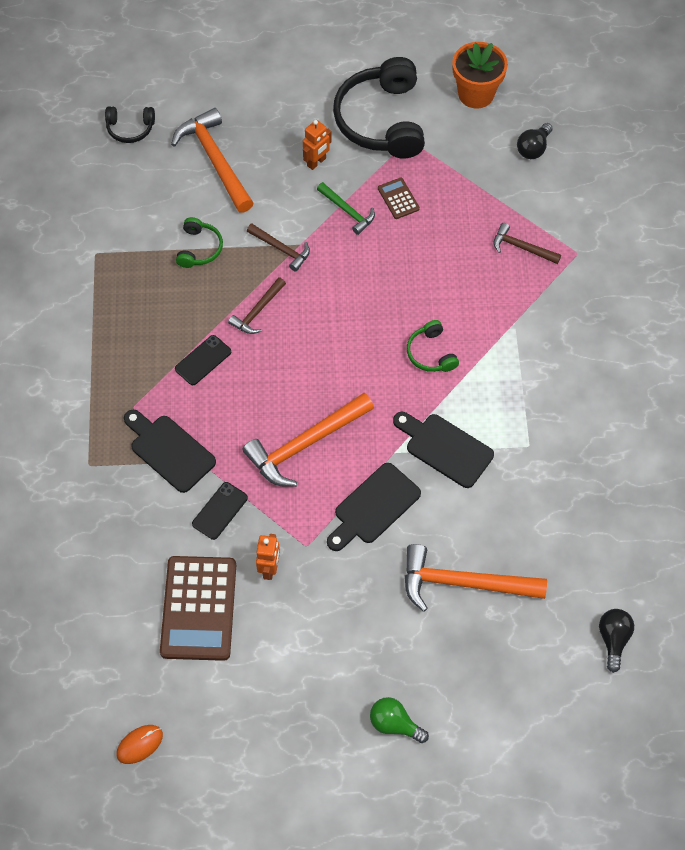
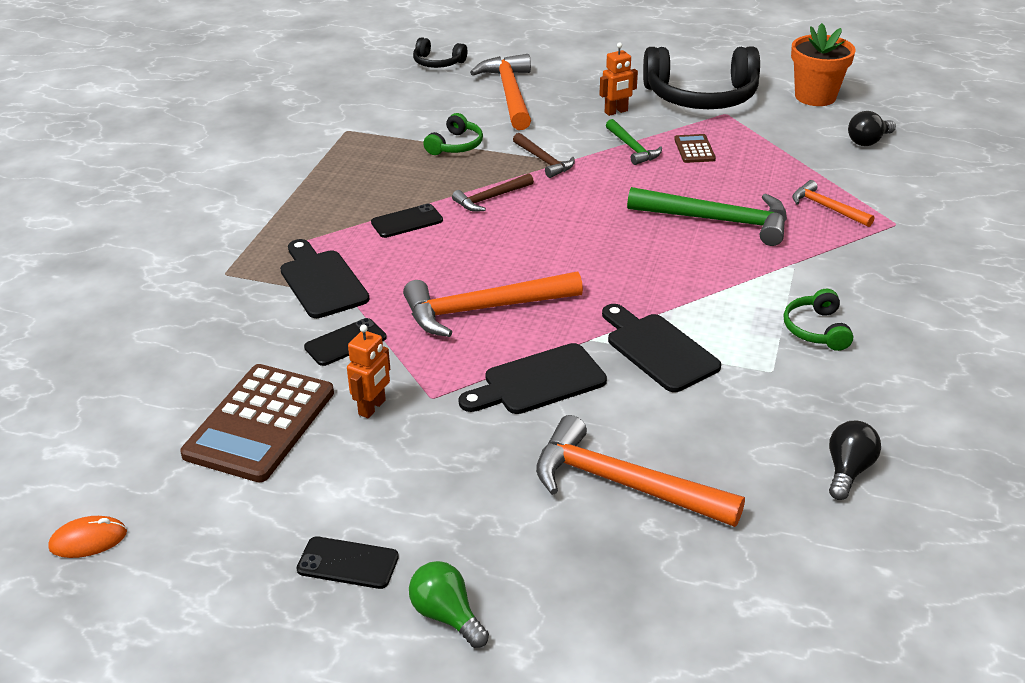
camera: 20 degrees right, 25 degrees down
black headphones [333,57,425,158] -> black headphones turned 105 degrees counterclockwise [643,46,760,109]
green headphones [407,320,459,372] -> green headphones moved to [783,289,853,351]
brown hammer [494,223,561,264] -> orange hammer [792,180,874,227]
black light bulb [599,609,634,673] -> black light bulb moved to [829,421,881,500]
none -> black phone [297,536,399,589]
none -> green hammer [627,187,787,246]

